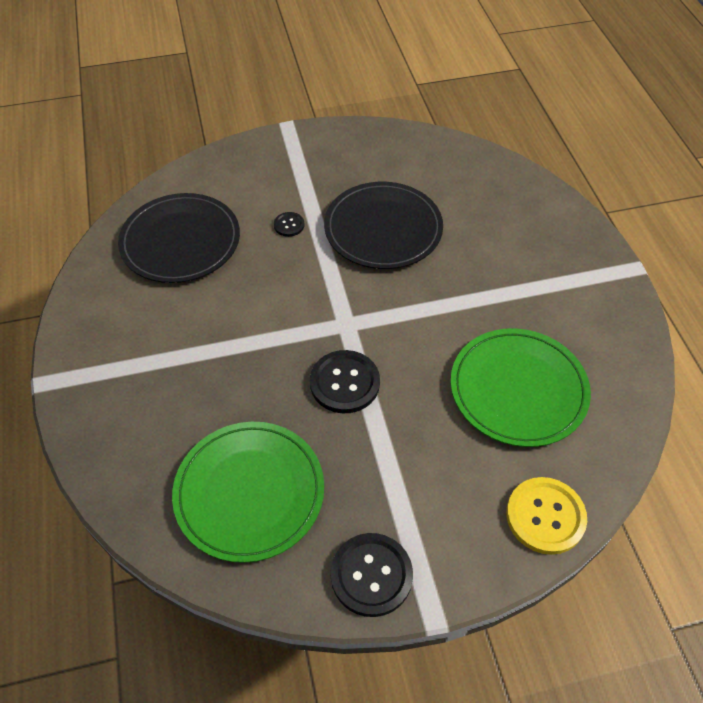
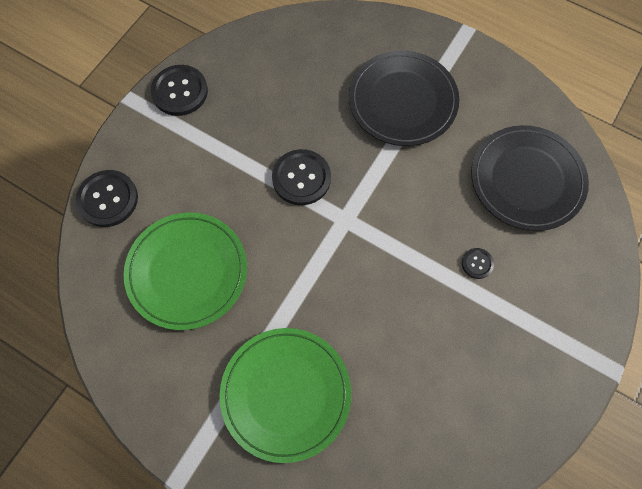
camera: 135 degrees right, 15 degrees up
green plate [172,422,324,563] -> green plate moved to [219,328,351,463]
black plate [324,182,443,269] -> black plate moved to [349,51,459,146]
yellow button [506,477,587,555] -> black button [76,170,138,227]

